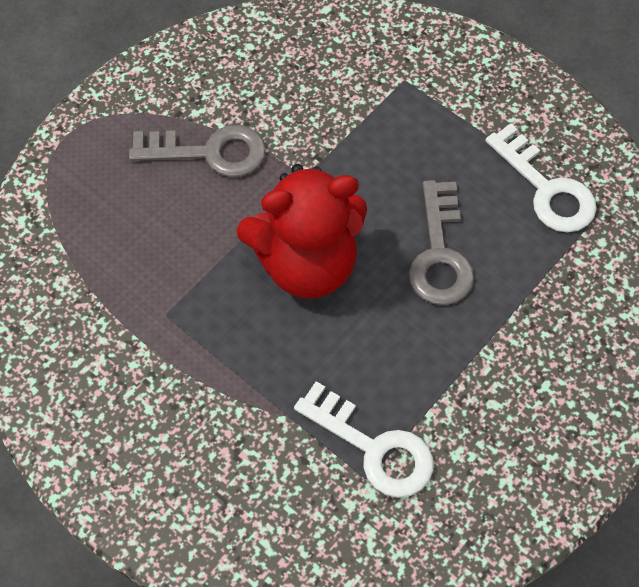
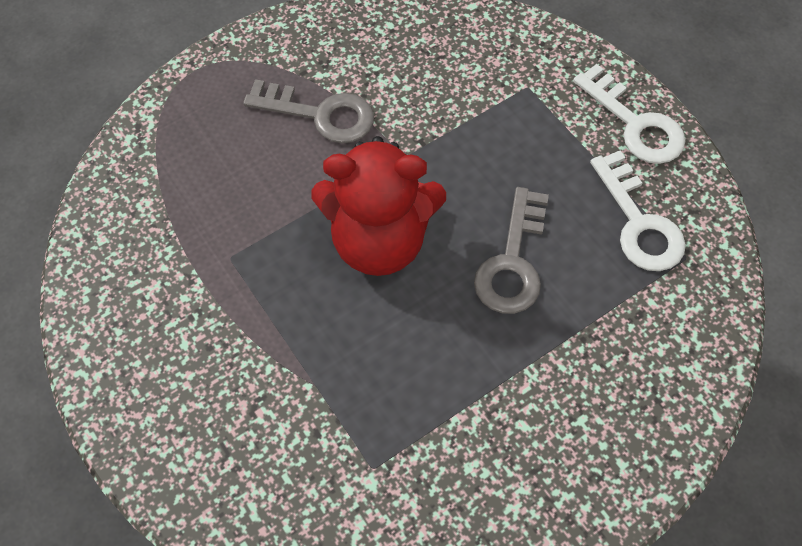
camera: 15 degrees right, 0 degrees up
white key [294,381,433,498] -> white key moved to [573,64,685,164]

